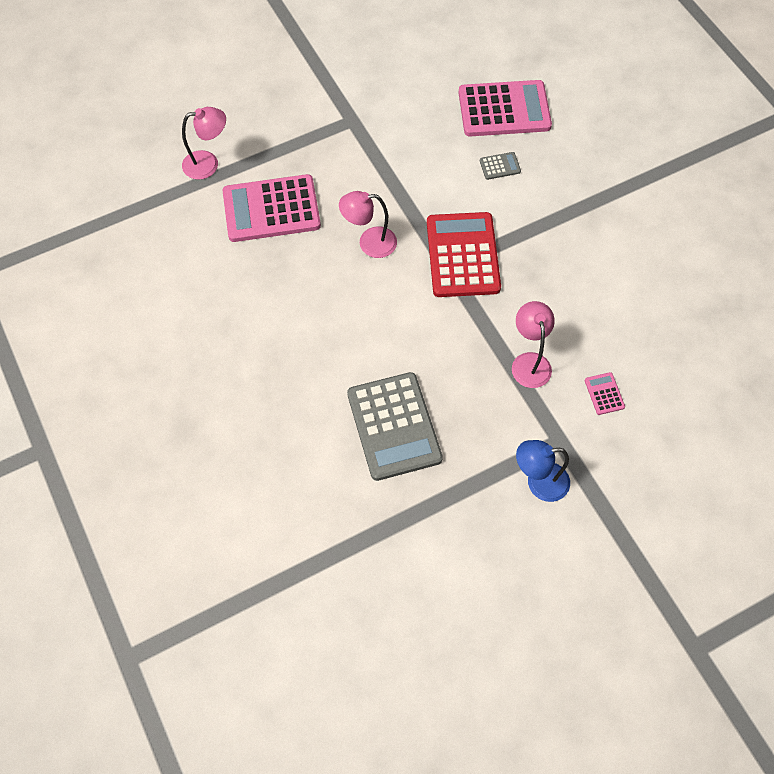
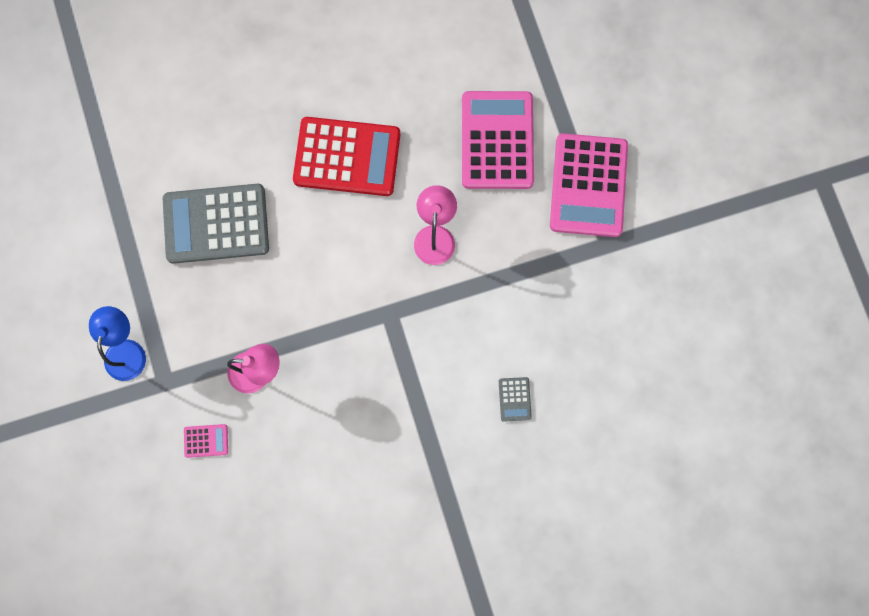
camera: 100 degrees right, 15 degrees up
pink lamp [182,107,226,180] -> none
red calculator [427,212,501,297] -> red calculator moved to [293,117,400,196]
pink calculator [458,80,552,136] -> pink calculator moved to [550,133,628,237]

